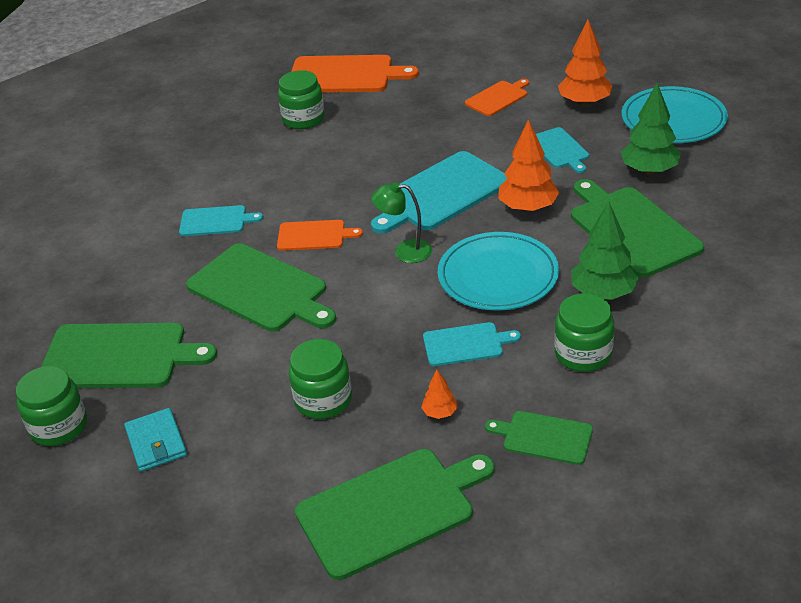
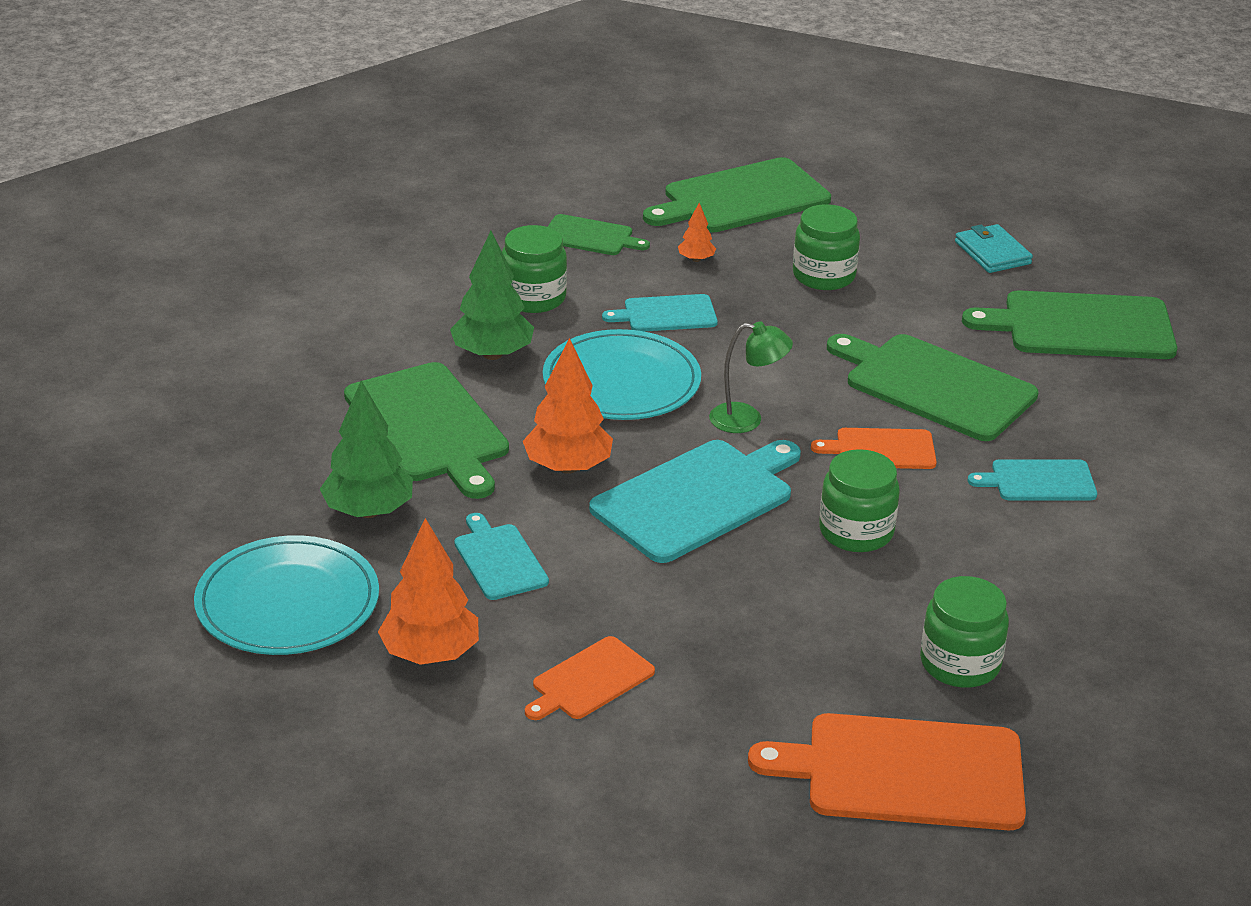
camera: 175 degrees right, 5 degrees down
green jar [16,366,87,446] -> green jar moved to [819,449,900,552]

